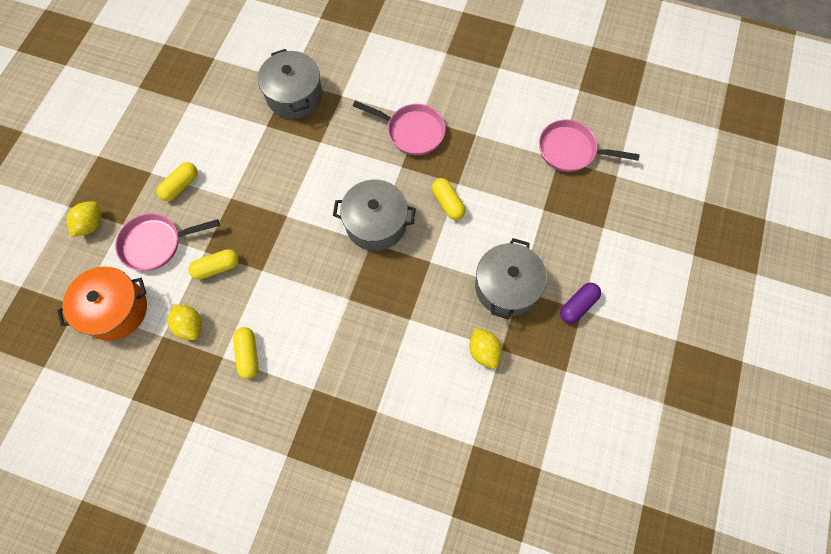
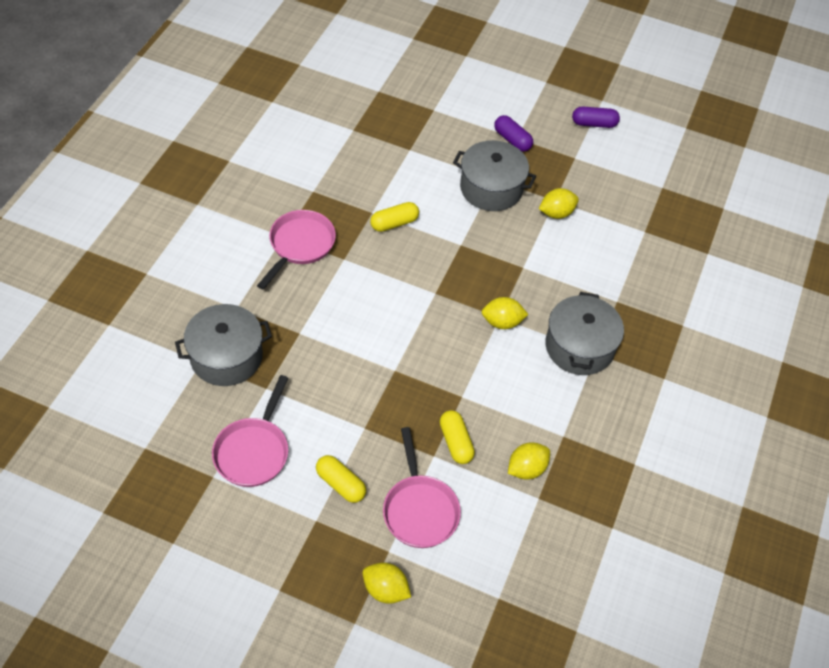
camera: 90 degrees left, 15 degrees down
orange pot [57,267,147,341] -> none
yellow capsule [233,327,259,379] -> none
grey pot [333,180,416,251] -> grey pot moved to [545,292,624,375]
pink pan [539,120,640,172] -> pink pan moved to [212,375,288,487]
none -> yellow lemon [482,297,529,329]
none -> purple capsule [572,107,620,128]

